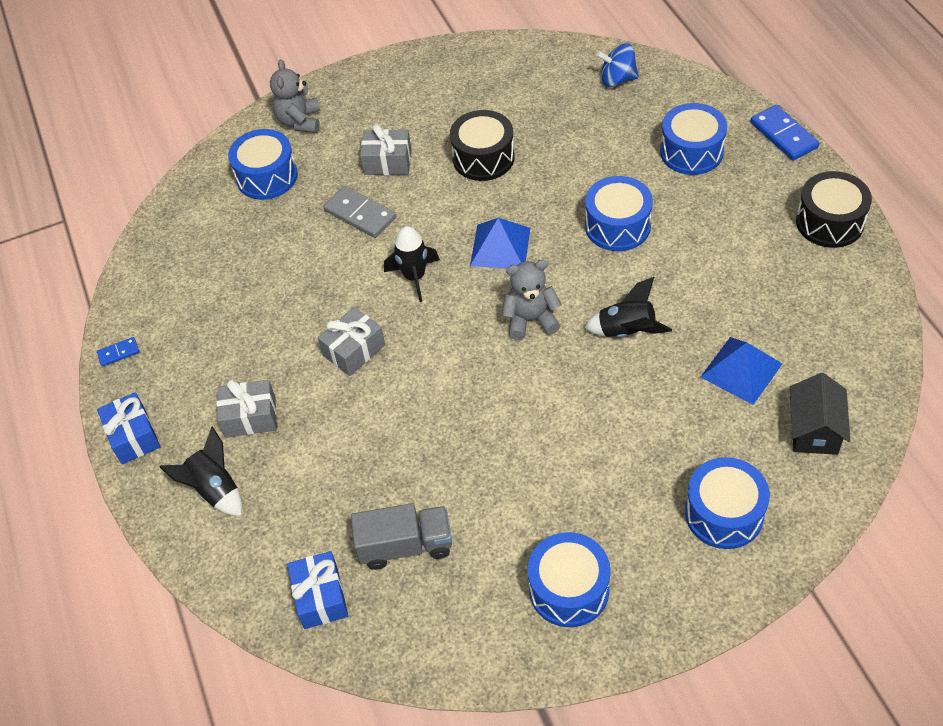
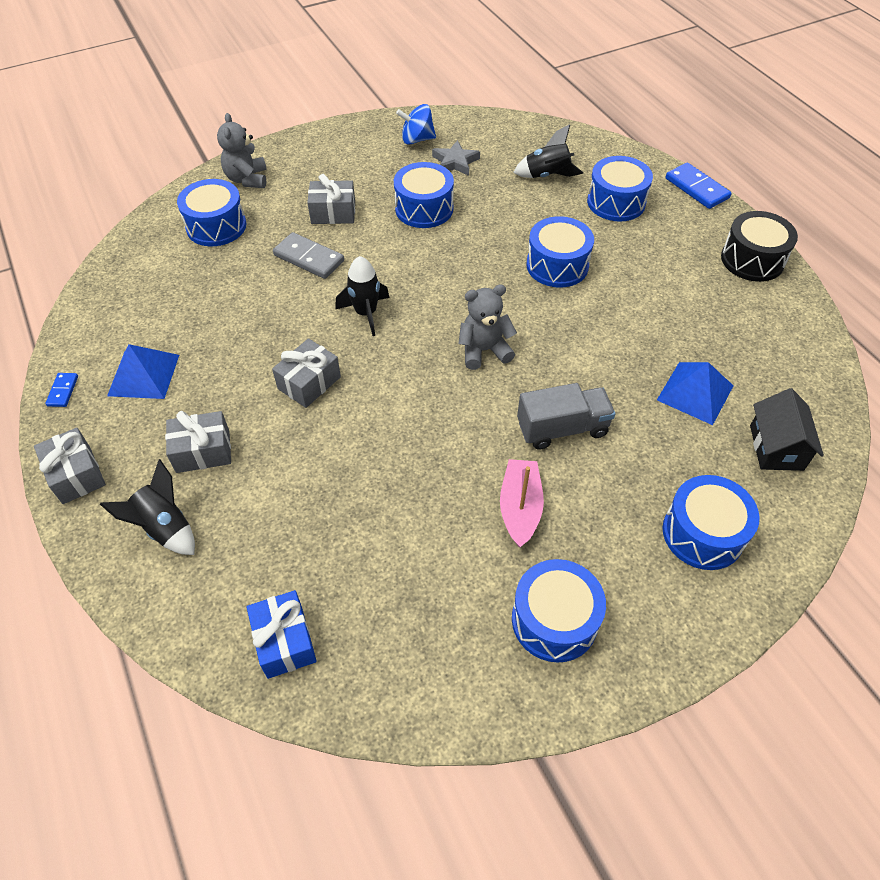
camera: 10 degrees left, 0 degrees up
blue domino [97,337,139,367] -> blue domino turned 60 degrees counterclockwise [45,373,78,407]
blue gift [97,392,160,464] -> grey gift [34,428,106,504]
grey truck [351,503,452,570] -> grey truck moved to [517,383,615,450]
black drum [450,110,515,181] -> blue drum [394,162,454,228]
blue pyramid [470,218,531,268] -> blue pyramid moved to [107,344,179,399]
black rocket [584,277,672,338] -> black rocket moved to [513,124,583,178]
blue spinning top [596,43,639,87] -> blue spinning top moved to [396,104,436,145]
none -> grey star [432,140,480,176]
none -> pink boat [500,459,544,547]

